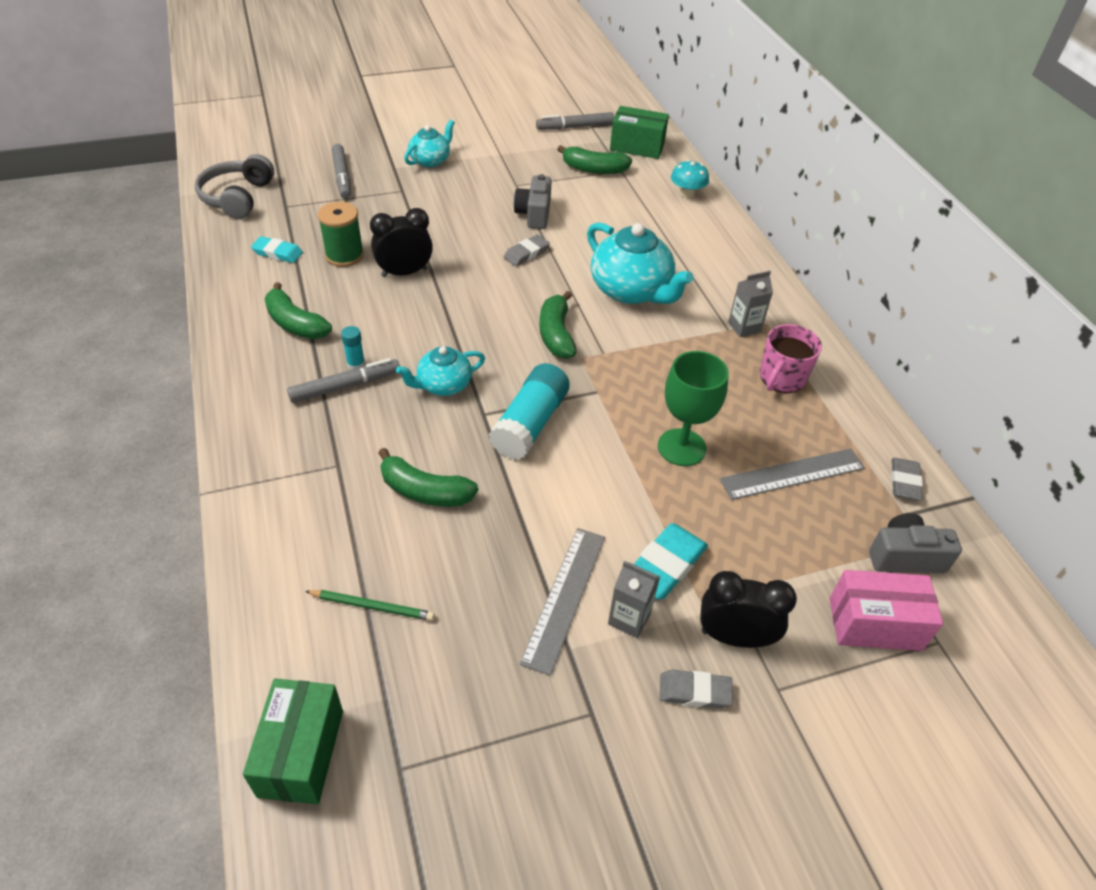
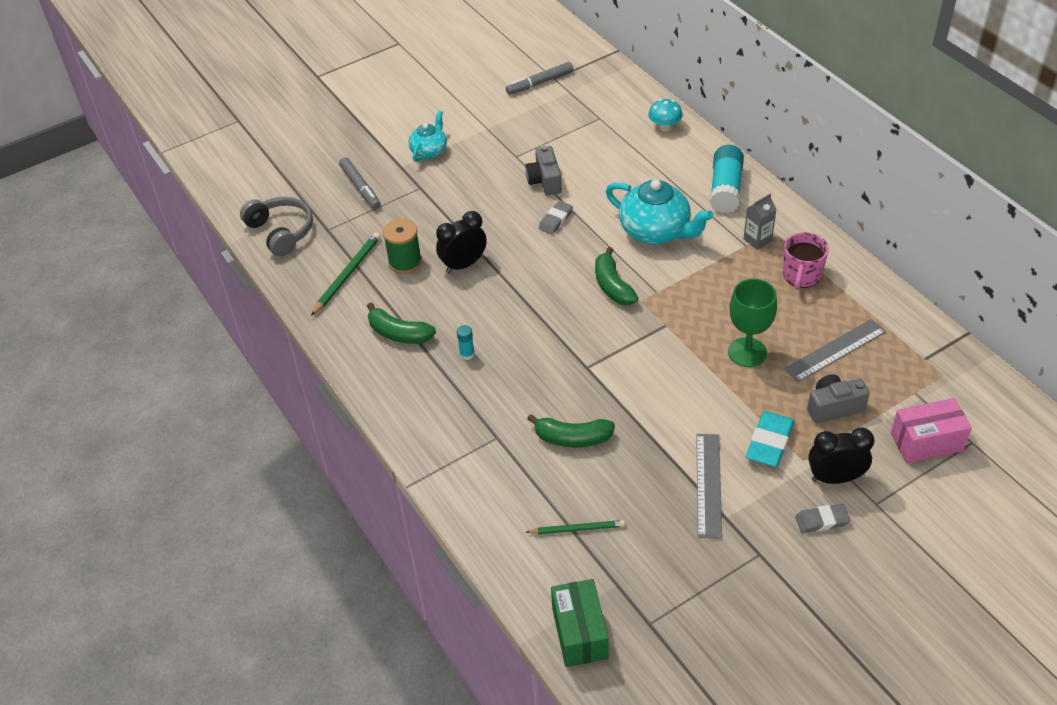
camera: 10 degrees left, 0 degrees up
grey headphones [195,154,274,219] -> grey headphones turned 150 degrees clockwise [240,197,313,256]
turquoise eraser [251,236,303,263] -> green pencil [311,232,381,316]
grey marker [287,358,400,403] -> none
turquoise teapot [396,346,485,396] -> none
turquoise glue stick [489,363,570,460] -> turquoise glue stick moved to [710,145,744,213]
green banana [557,145,632,174] -> none
grey carton [608,561,660,638] -> none
green box [610,106,669,159] -> none
grey camera [869,513,962,573] -> grey camera moved to [807,374,870,423]
grey eraser [891,458,923,501] -> none

